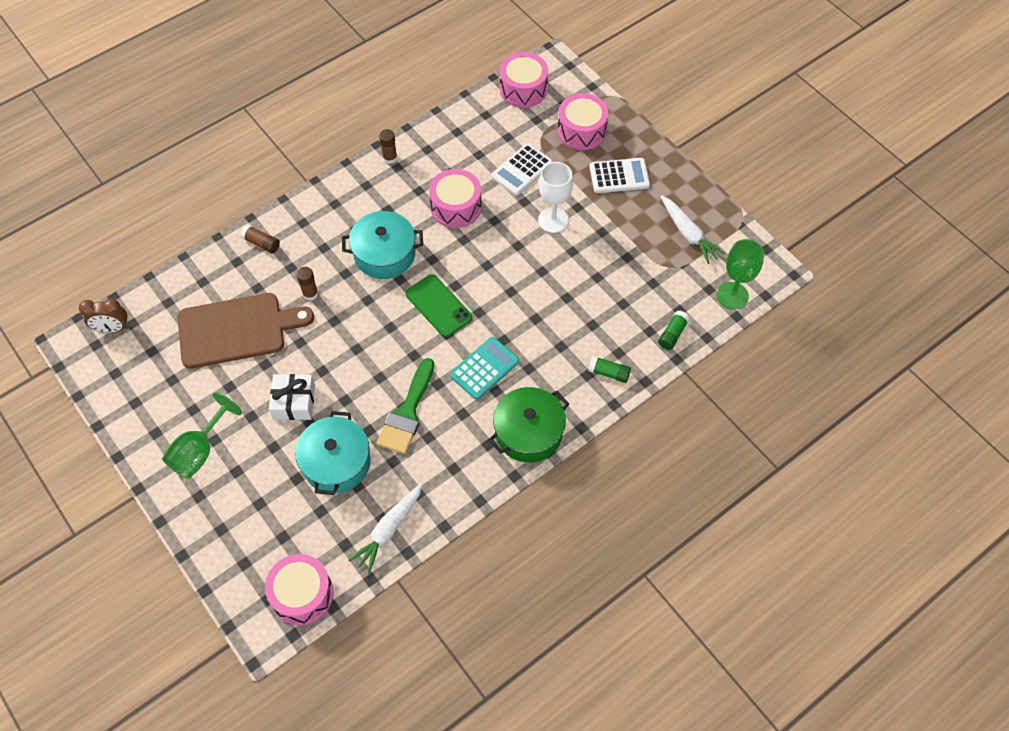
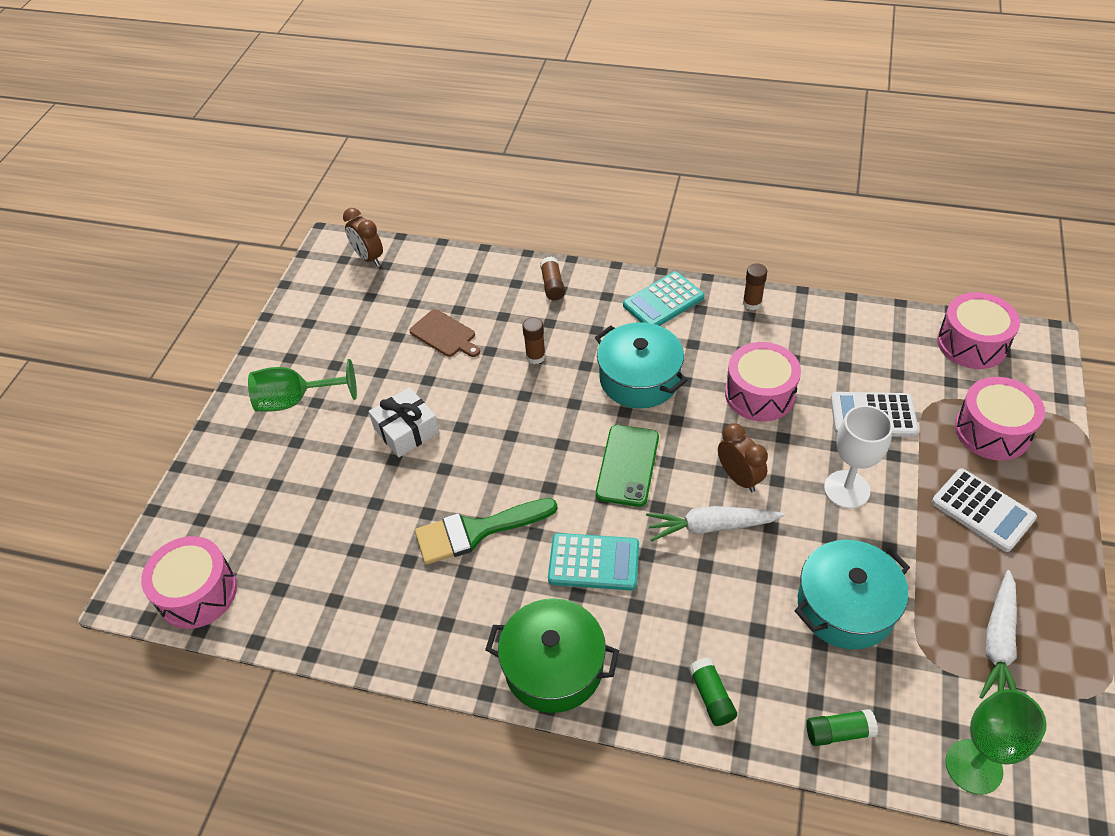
camera: 55 degrees right, 10 degrees down
brown cutting board [178,293,314,369] -> brown cutting board [409,309,480,357], size x0.49
turquoise pot [295,411,371,495] -> turquoise pot moved to [794,540,910,650]
white carrot [348,483,423,574] -> white carrot moved to [646,506,784,542]
none -> turquoise calculator [623,271,704,326]
none -> brown clock [718,423,768,492]

